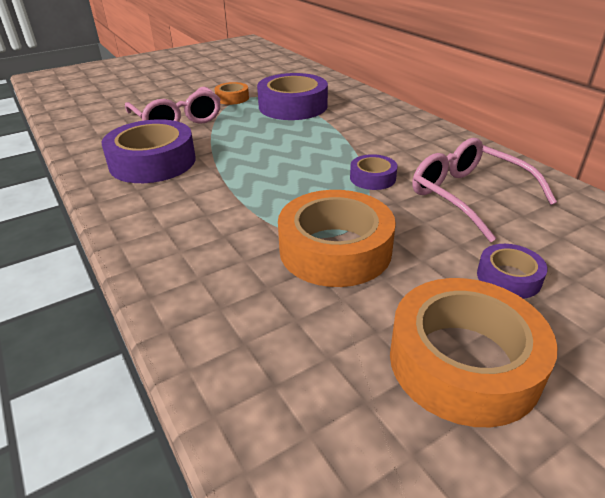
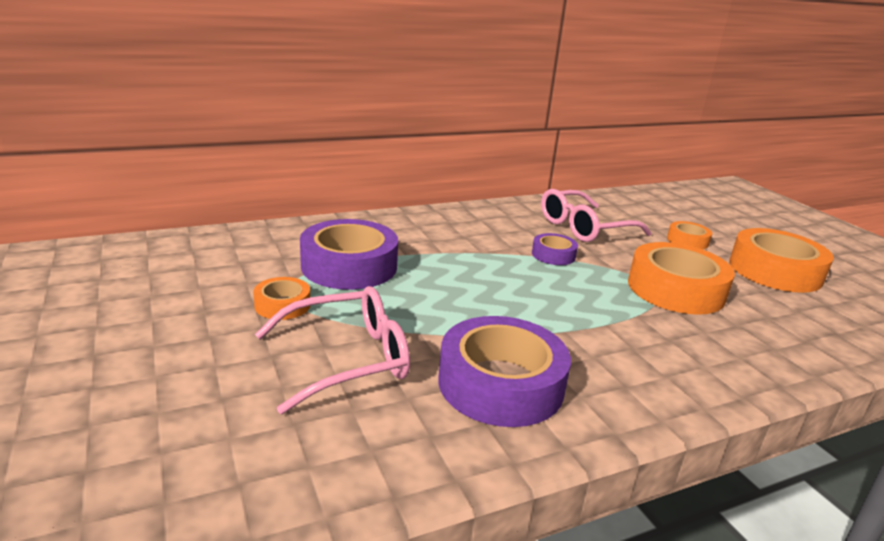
camera: 85 degrees left, 10 degrees down
purple tape [477,244,548,299] -> orange tape [667,221,712,249]

